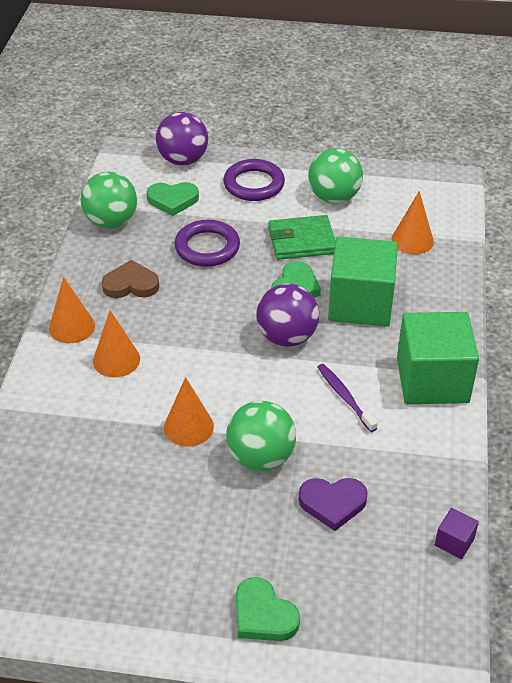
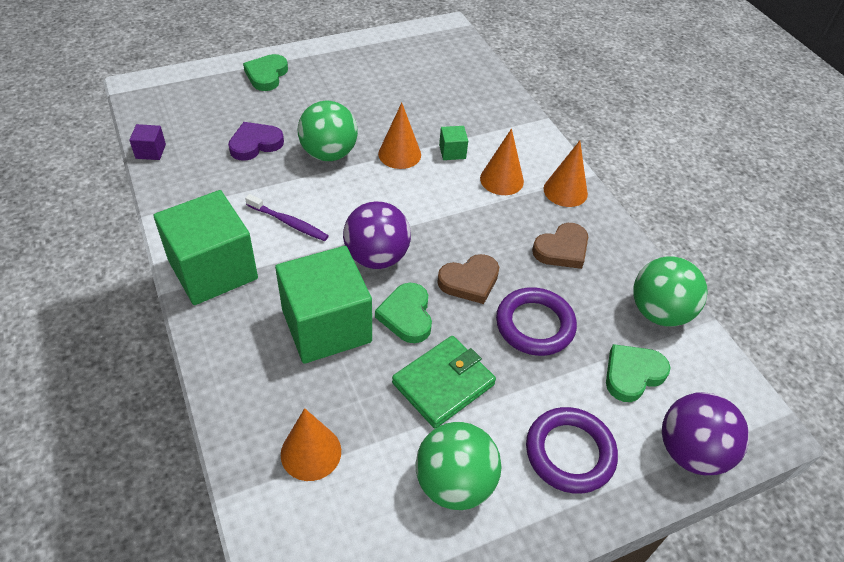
camera: 145 degrees right, 5 degrees up
green heart [236,577,300,641] -> green heart turned 90 degrees counterclockwise [243,54,288,91]
none -> brown heart [437,254,499,304]
none -> green cube [439,126,468,160]

